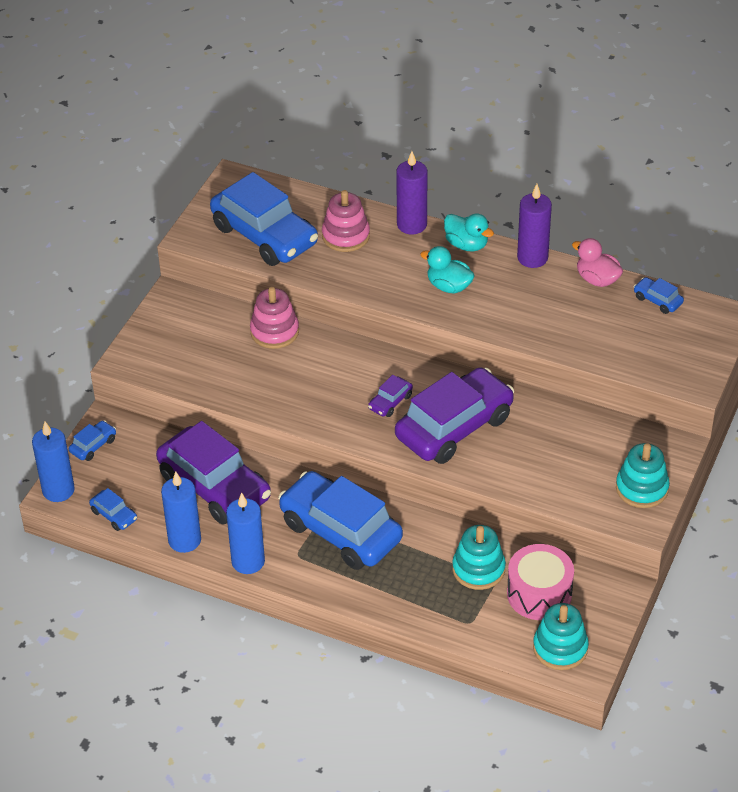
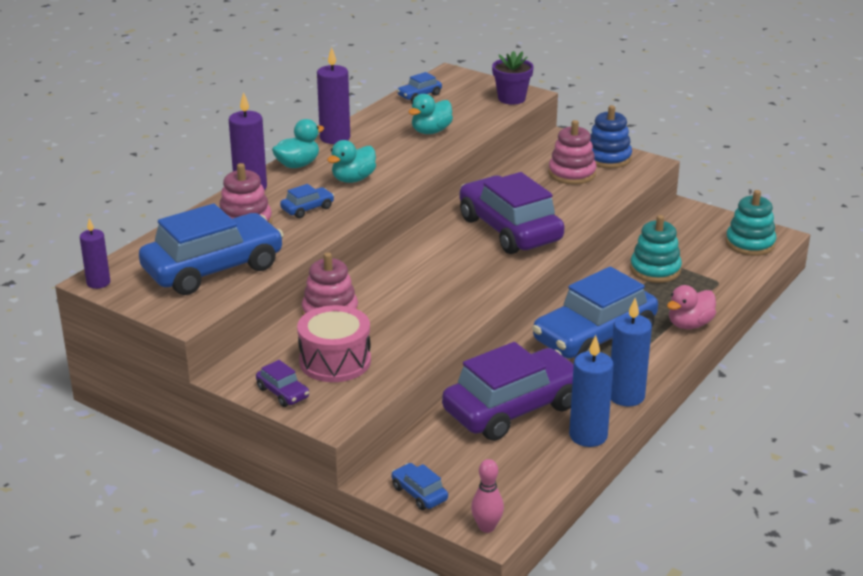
camera: 80 degrees left, 15 degrees down
blue candle [32,422,75,502] -> pink bowling pin [471,459,504,533]
blue car [89,488,137,531] -> blue car moved to [280,184,334,218]
purple car [368,375,413,417] -> purple car moved to [256,360,309,407]
pink drum [507,544,574,620] -> pink drum moved to [297,305,371,382]
pink duck [572,238,623,287] -> pink duck moved to [667,285,716,329]
turquoise stacking toy [616,443,670,508] -> blue stacking toy [590,105,632,168]
none -> purple candle [80,218,110,289]
none -> turquoise duck [408,94,453,134]
none -> purple flower pot [492,51,534,105]
none -> pink stacking toy [548,120,596,185]

